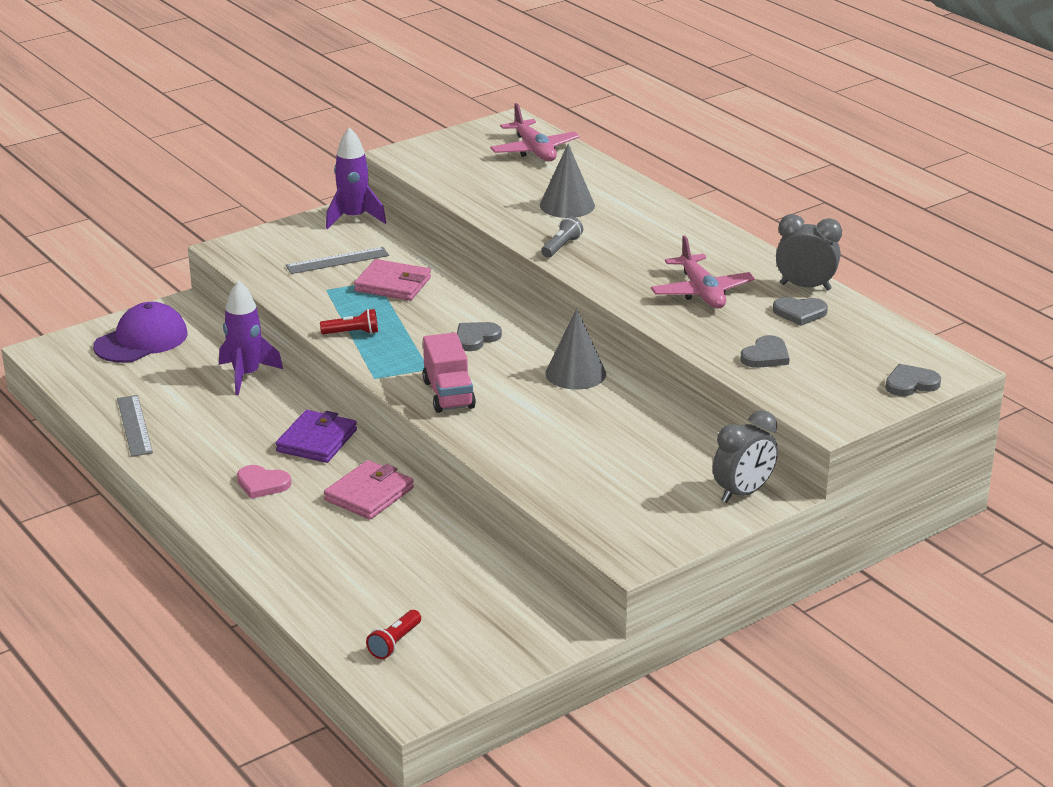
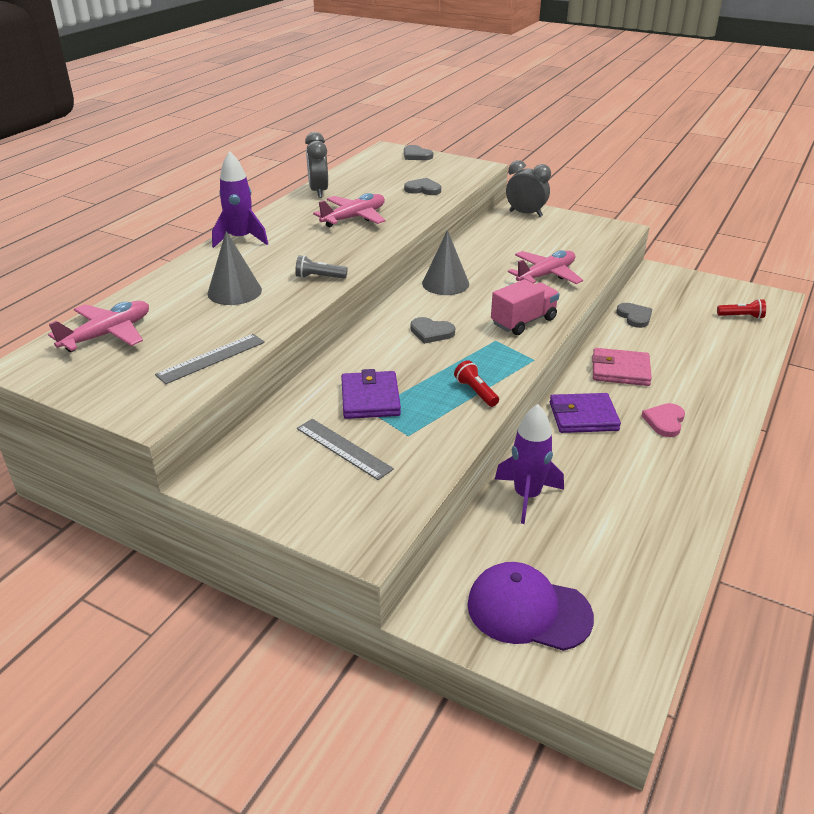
camera: 115 degrees left, 5 degrees up
grey ruler [117,395,153,457] -> grey ruler moved to [155,334,265,384]
pink heart [237,465,291,499] -> pink heart turned 150 degrees counterclockwise [642,403,685,437]
purple rocket [326,127,386,229] -> purple rocket moved to [212,151,268,248]
pink wallet [354,259,431,301] -> purple wallet [341,369,401,419]
grey heart [773,297,828,326] -> grey heart moved to [616,303,652,328]
none -> pink plane [508,250,583,284]

